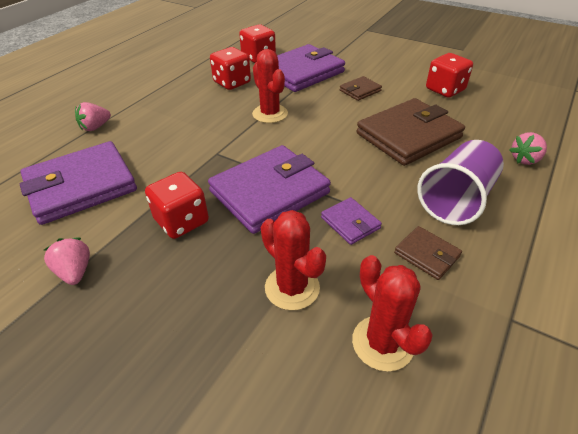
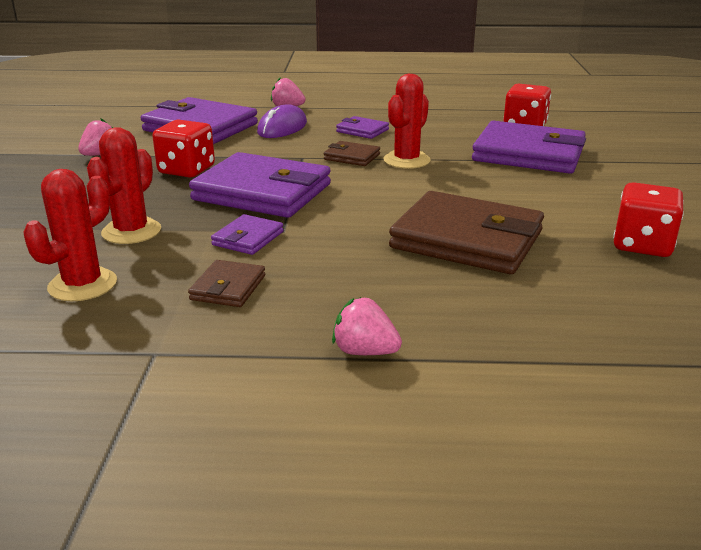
camera: 60 degrees right, 15 degrees down
red dice [210,47,251,90] -> none
brown wallet [340,76,382,101] -> brown wallet moved to [324,141,380,166]
purple cup [417,140,504,225] -> none
pink strawberry [509,132,547,165] -> pink strawberry moved to [332,297,402,355]
none -> purple mouse [257,104,307,138]
none -> purple wallet [336,116,389,139]

